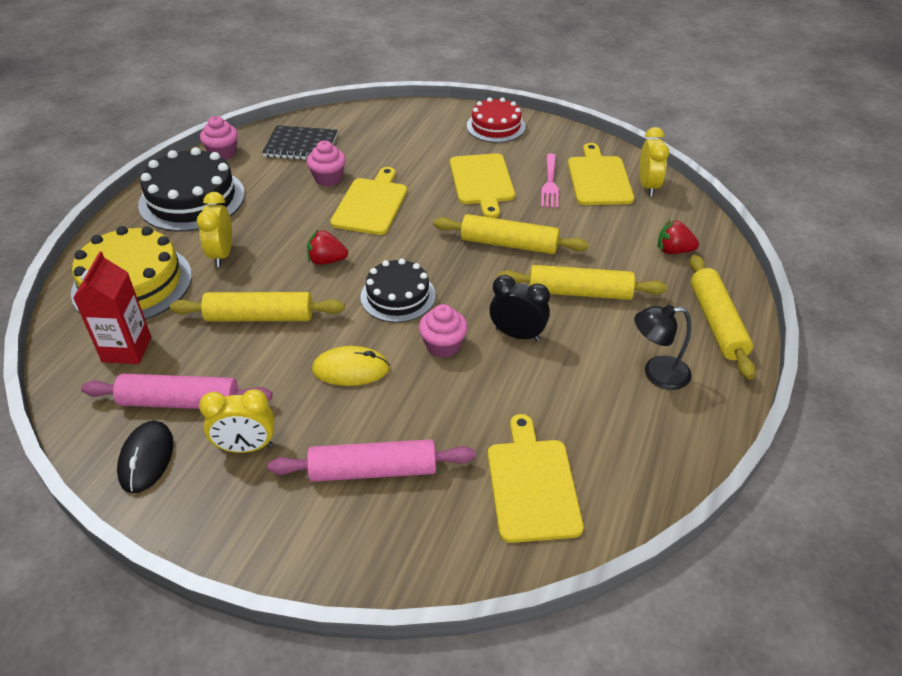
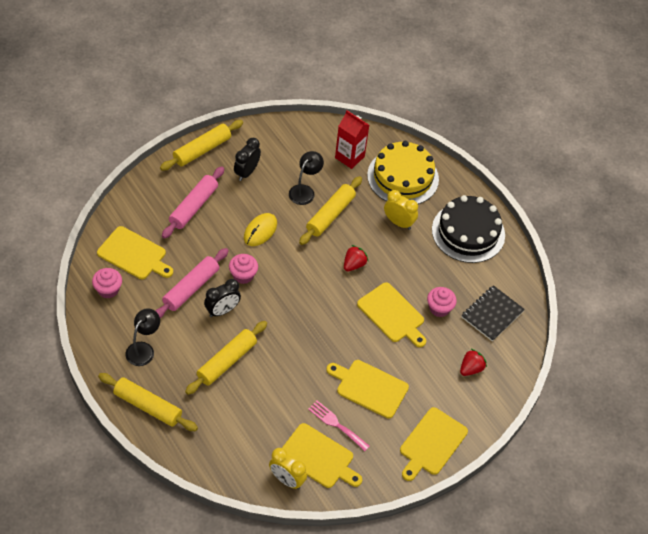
camera: 120 degrees right, 10 degrees up
pink rolling pin [81,374,273,409] -> pink rolling pin moved to [155,248,229,318]
black mouse [117,421,173,493] -> none
yellow clock [199,389,275,453] -> black clock [234,138,261,181]
pink cupcake [200,116,238,160] -> pink cupcake moved to [92,268,122,298]
black cake [360,258,436,323] -> none
yellow rolling pin [433,214,589,254] -> yellow rolling pin moved to [160,120,243,171]
red cake [467,97,526,143] -> yellow cutting board [400,407,468,481]
red strawberry [658,220,699,254] -> red strawberry moved to [460,348,487,376]
none -> black lamp [289,151,324,205]

